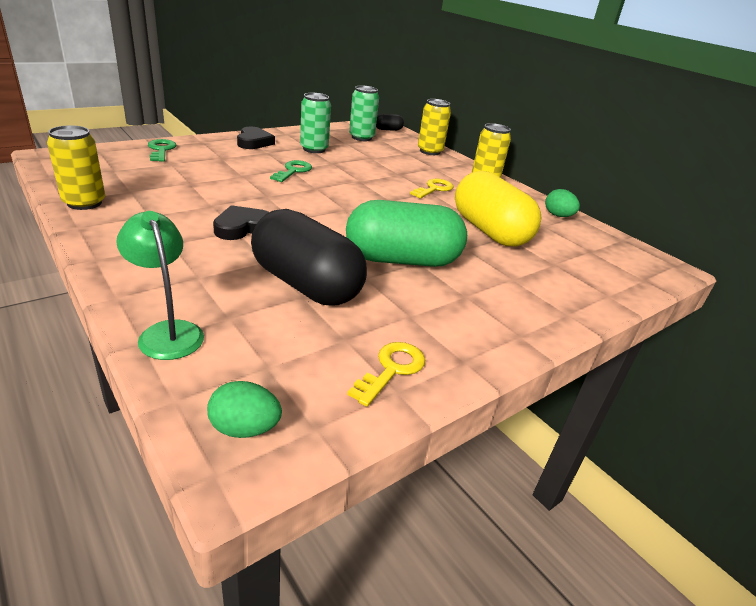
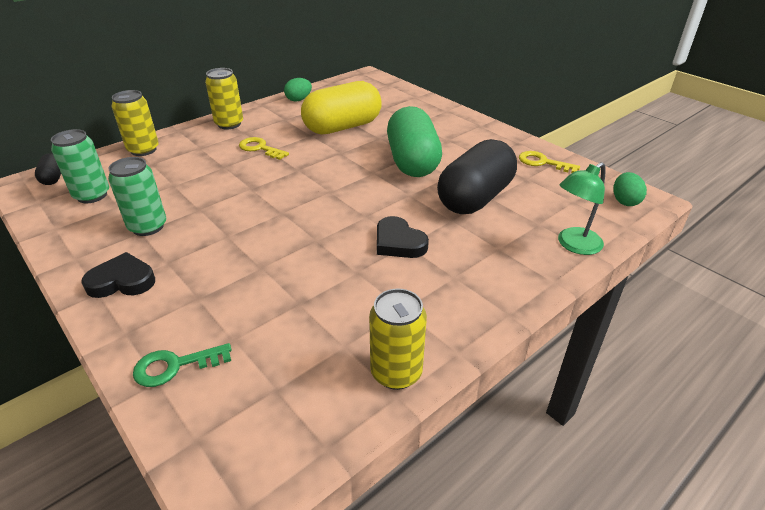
camera: 90 degrees left, 5 degrees up
green key [270,160,312,182] -> none

